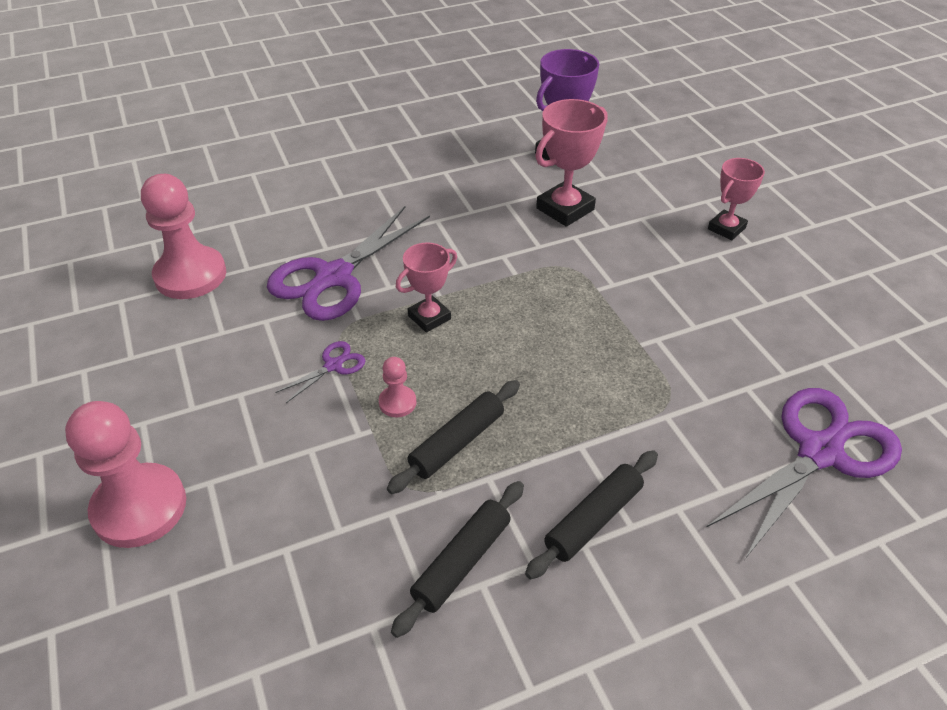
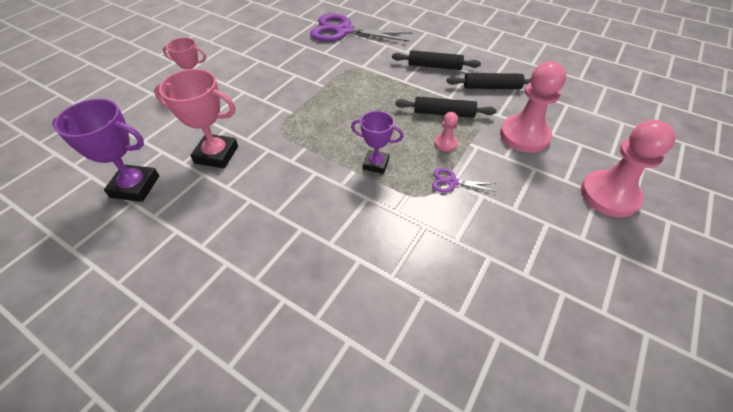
camera: 125 degrees left, 5 degrees up
pink pawn [141,174,226,299] -> pink pawn moved to [500,61,566,153]
purple scissors [267,206,430,321] -> none
pink trophy [396,242,457,333] -> purple trophy [351,111,404,174]

